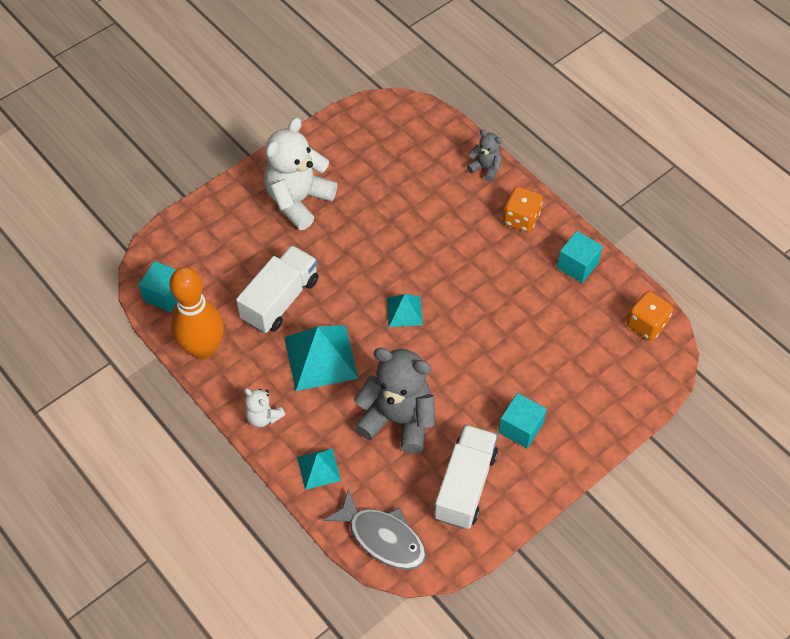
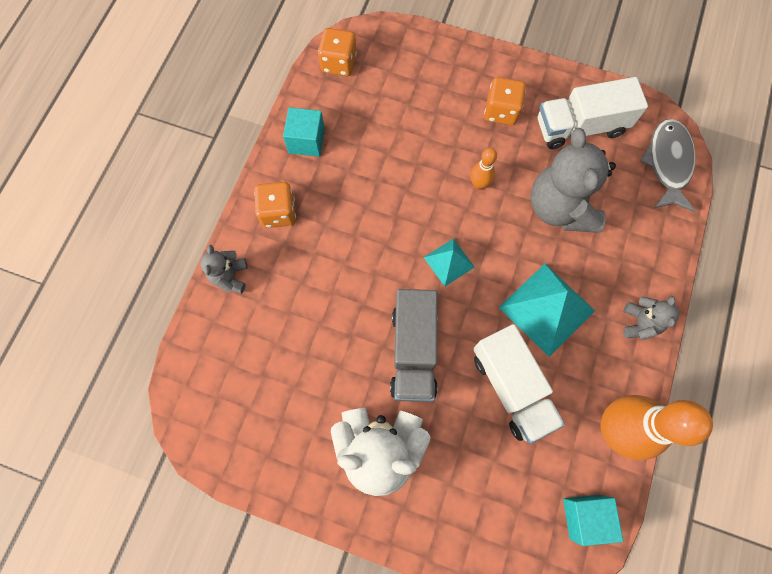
camera: 120 degrees left, 15 degrees up
white truck [236,245,318,333] -> white truck turned 120 degrees counterclockwise [473,324,565,443]
white teddy bear [244,388,286,427] -> grey teddy bear [623,296,679,340]
turquoise pyramid [297,448,341,490] -> none
turquoise cube [498,393,547,449] -> orange dice [484,77,526,125]
none -> grey truck [390,289,438,402]
none -> orange bowling pin [470,148,497,190]

